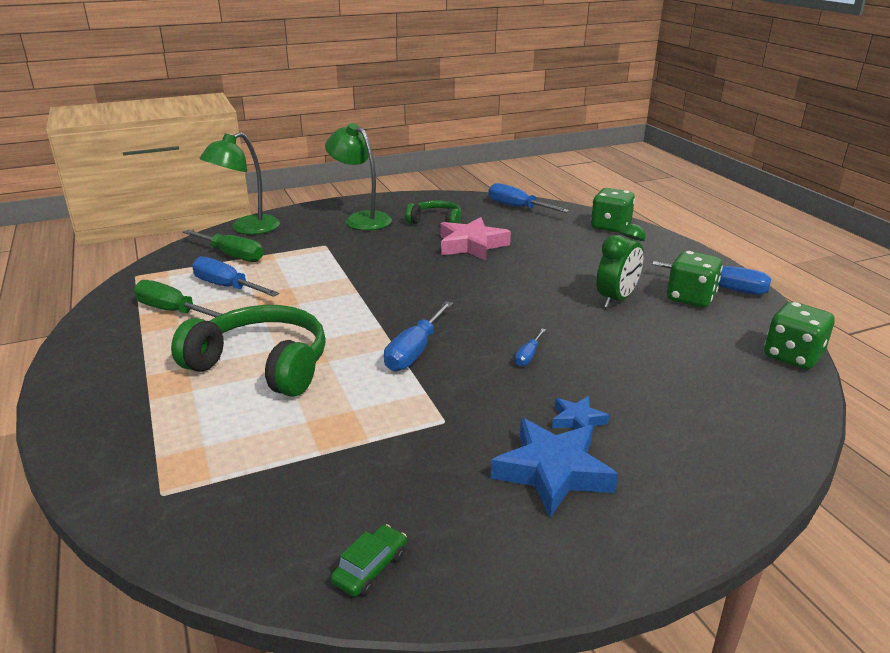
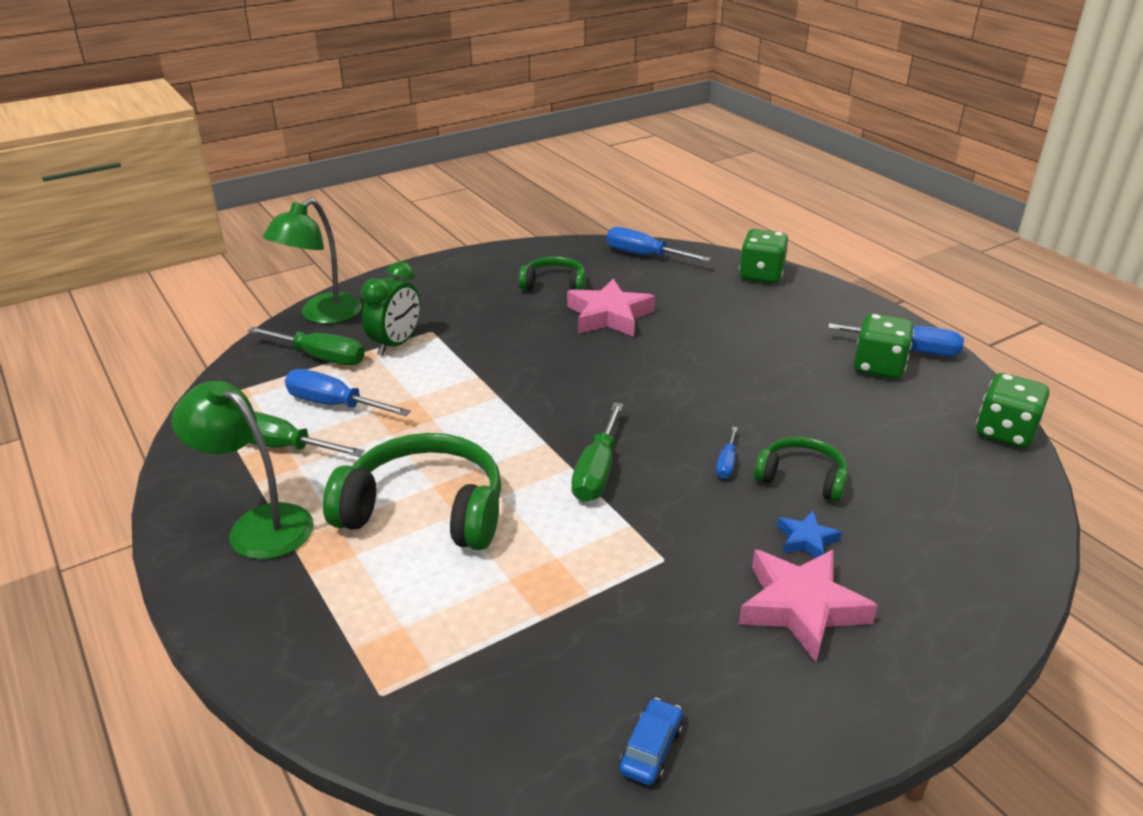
camera: 10 degrees left, 5 degrees up
green lamp [325,123,392,230] -> green lamp moved to [171,381,314,559]
green car [331,524,407,597] -> blue car [619,698,683,786]
blue screwdriver [384,301,453,371] -> green screwdriver [571,403,623,502]
blue star [491,418,618,517] -> pink star [739,549,878,662]
green clock [596,224,645,308] -> green clock moved to [361,262,420,356]
none -> green headphones [754,437,848,502]

